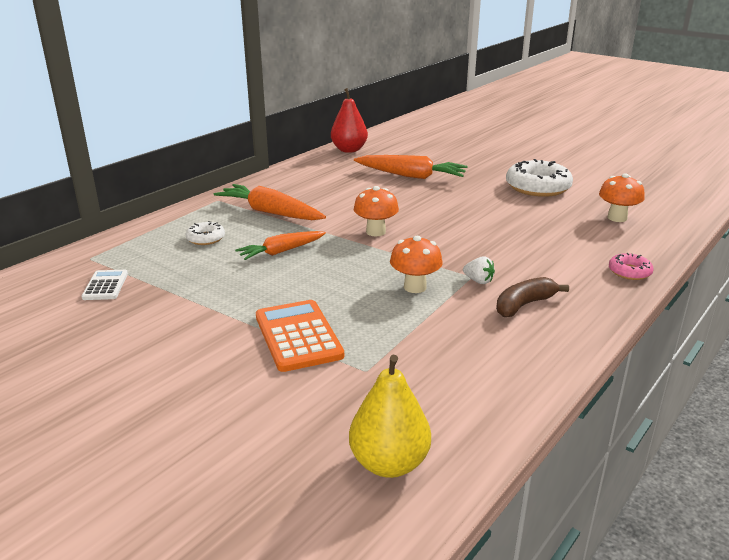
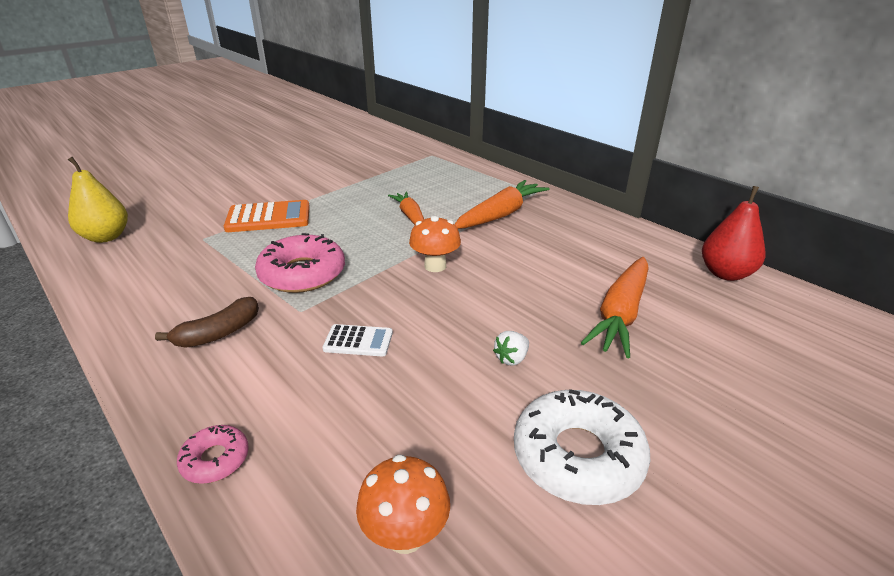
camera: 100 degrees right, 5 degrees up
white calculator [81,270,128,300] -> white calculator moved to [322,324,393,356]
white donut [186,221,225,245] -> none
orange mushroom [390,236,443,293] -> pink donut [255,233,345,293]
white strawberry [463,256,495,284] -> white strawberry moved to [493,331,529,366]
brown banana [496,277,569,317] -> brown banana turned 75 degrees clockwise [155,297,259,348]

